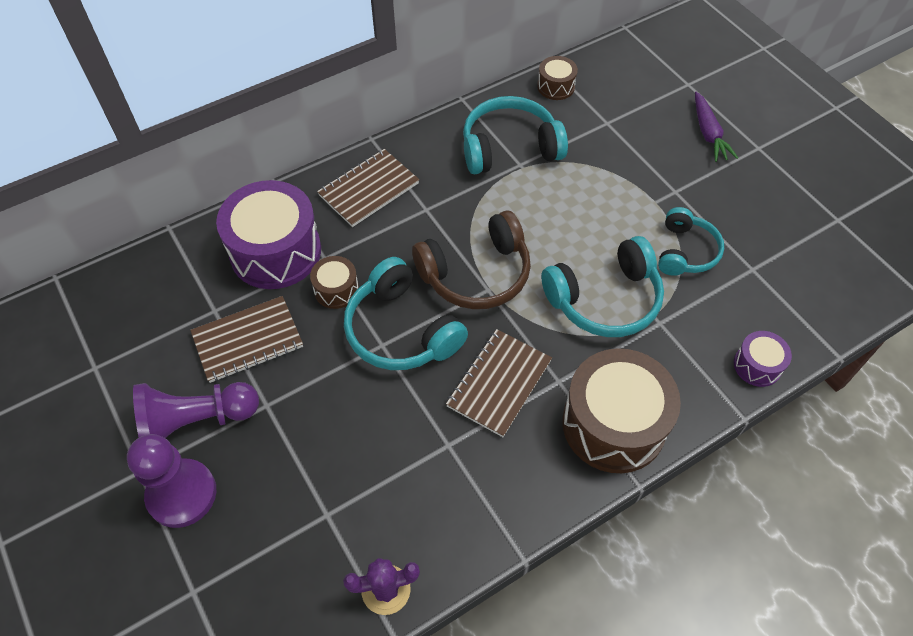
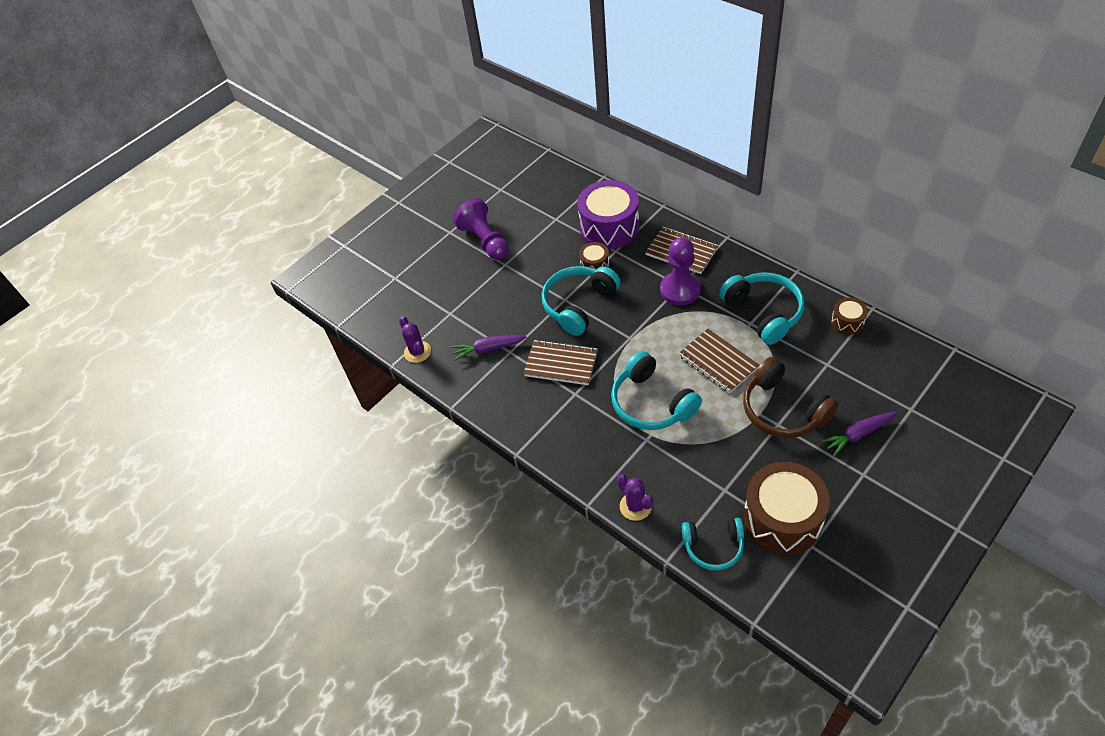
camera: 80 degrees right, 5 degrees down
purple pawn [127,434,216,528] -> purple pawn moved to [660,237,701,306]
brown notebook [190,296,303,383] -> brown notebook moved to [678,329,759,393]
brown headphones [412,210,531,309] -> brown headphones moved to [743,357,839,438]
brown drum [562,349,681,473] -> brown drum moved to [743,462,830,555]
turquoise headphones [658,207,724,276] -> turquoise headphones moved to [682,518,744,570]
purple drum [734,331,792,387] -> purple cactus [617,474,653,521]
none -> purple carrot [451,335,526,361]

